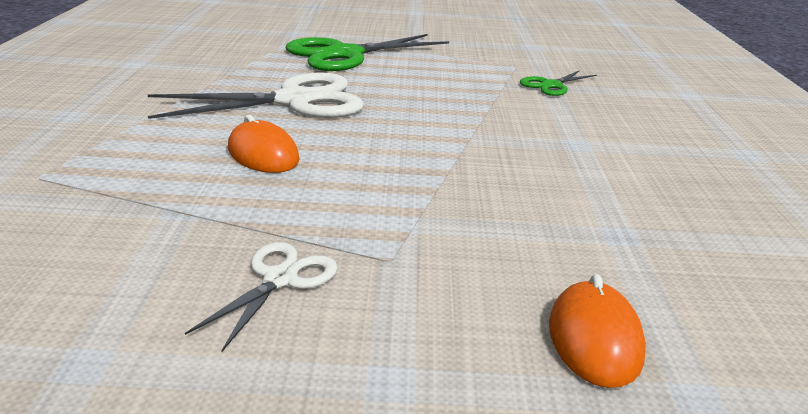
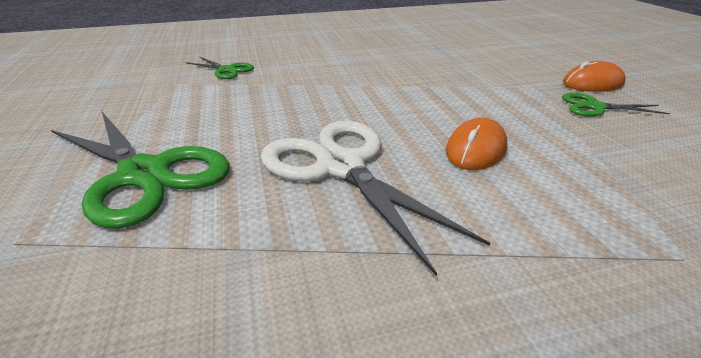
camera: 105 degrees left, 5 degrees up
white scissors [185,242,338,351] -> green scissors [562,93,670,117]
orange mouse [549,274,646,388] -> orange mouse moved to [563,61,626,92]

